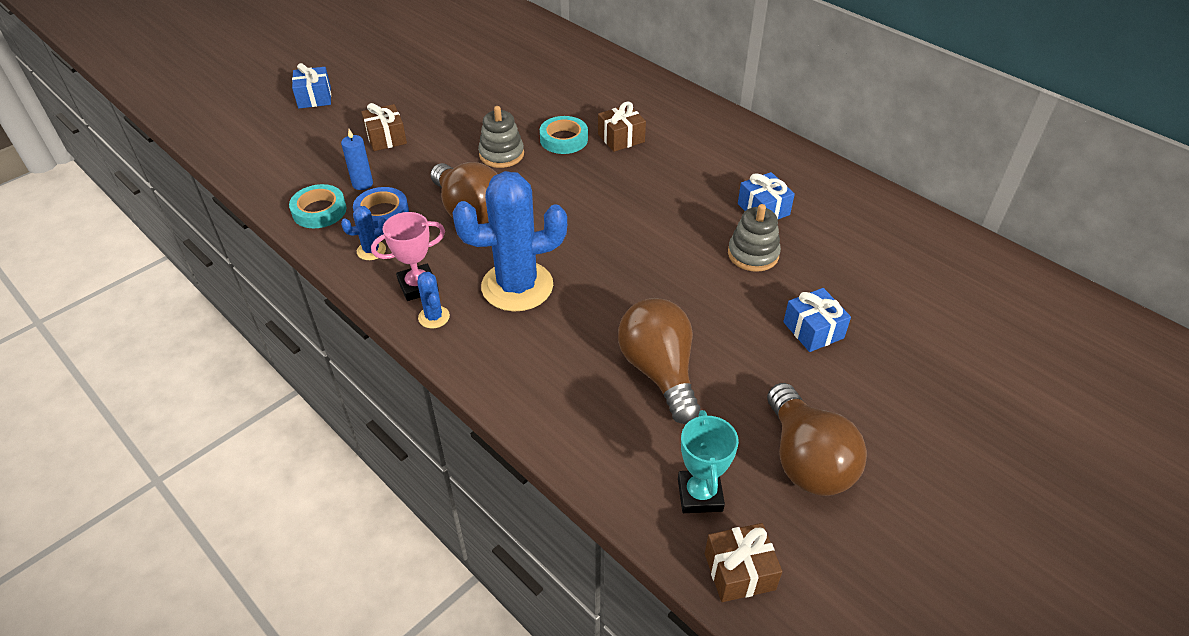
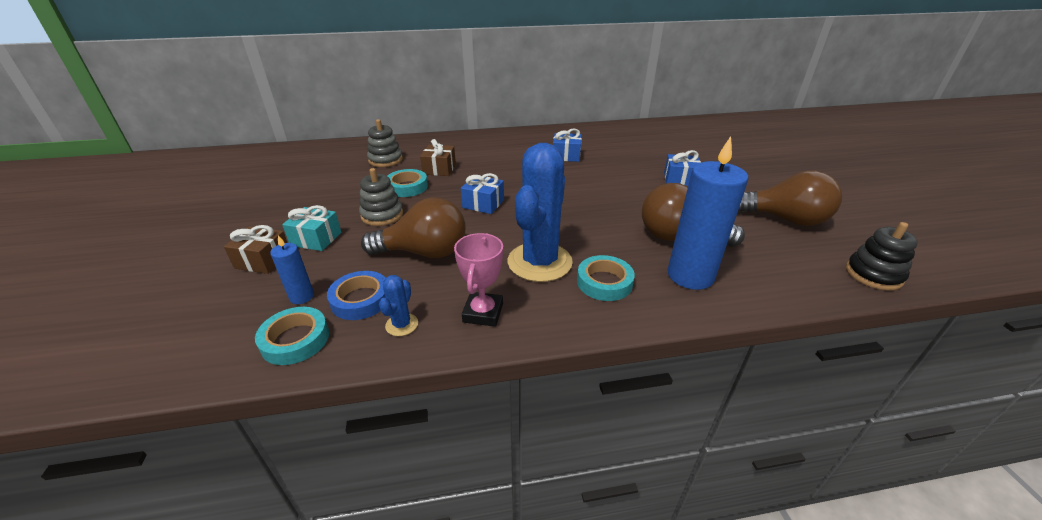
camera: 55 degrees left, 10 degrees down
blue gift [292,63,331,109] -> blue gift moved to [461,173,504,214]
blue cactus [417,272,450,328] -> none
turquoise trophy [678,410,739,513] -> none
brown gift [705,523,782,602] -> black stacking toy [846,222,918,290]
grey stacking toy [728,204,781,272] -> grey stacking toy moved to [367,119,403,167]
none -> turquoise gift [282,205,341,251]
none -> turquoise tape [577,255,635,301]
none -> blue candle [668,136,748,290]

